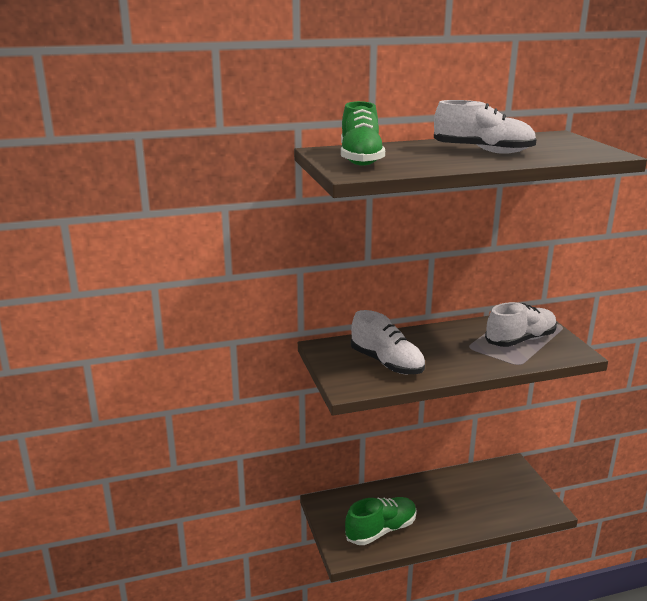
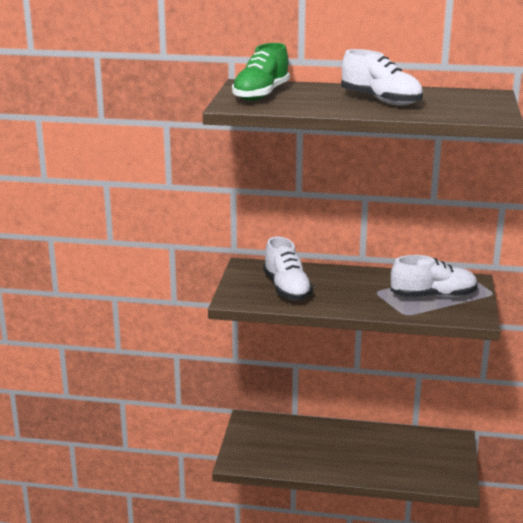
camera: 25 degrees right, 0 degrees up
green shoe [345,497,417,545] -> none

